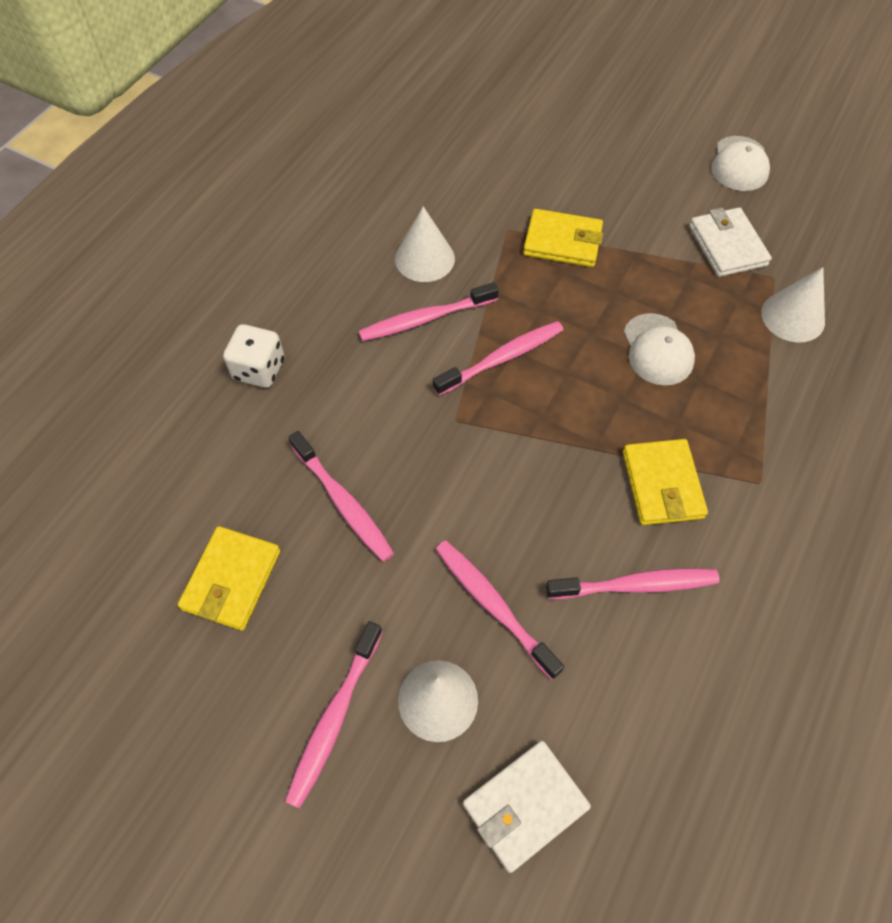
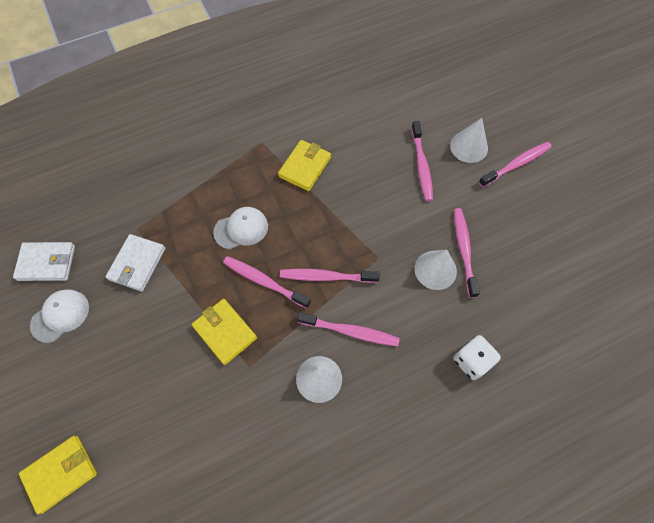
camera: 145 degrees left, 5 degrees up
yellow wallet [178,526,280,631] -> yellow wallet moved to [19,436,97,514]
white wallet [463,741,591,873] -> white wallet moved to [13,242,75,281]
pink toothbrush [546,568,720,599] -> pink toothbrush moved to [223,256,311,309]
white cap [624,313,695,385] -> white cap turned 45 degrees clockwise [213,207,268,250]
white cone [761,267,825,342] -> white cone moved to [414,250,457,290]

